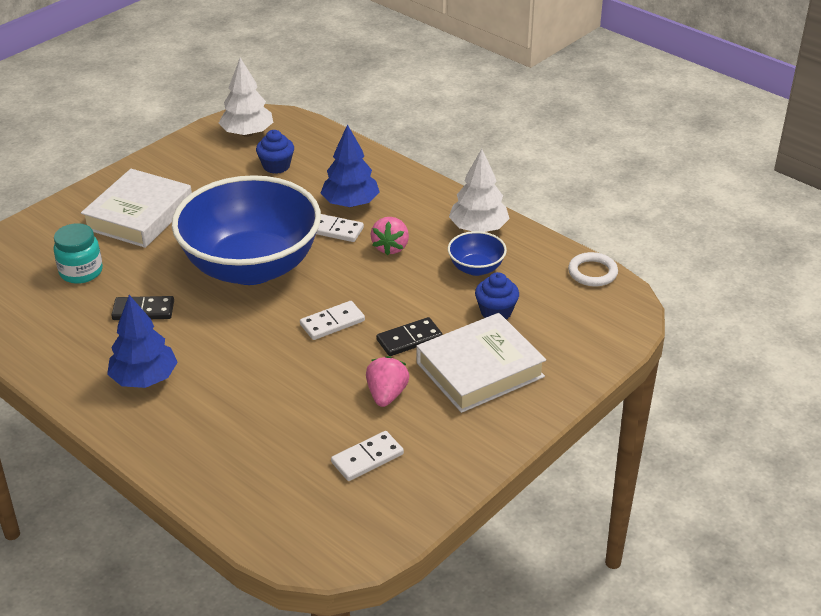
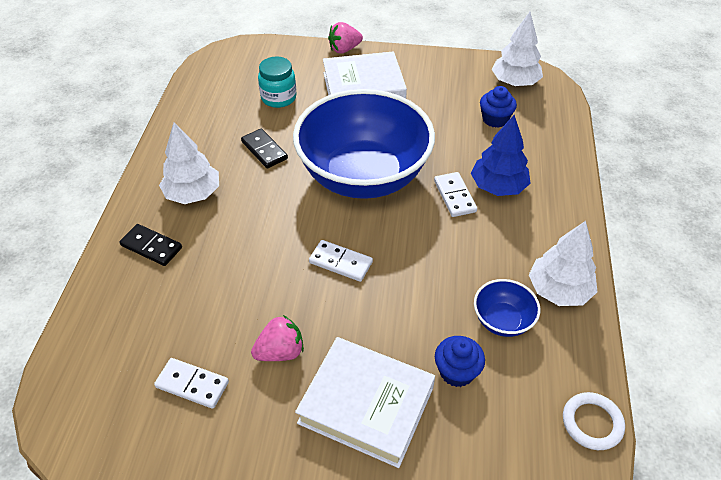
camera: 55 degrees right, 10 degrees up
blue tree [107,295,178,388] -> white tree [159,122,219,204]
pink strawberry [371,217,409,255] -> pink strawberry moved to [328,22,363,54]
black domino [376,317,443,356] -> black domino moved to [120,224,182,266]

